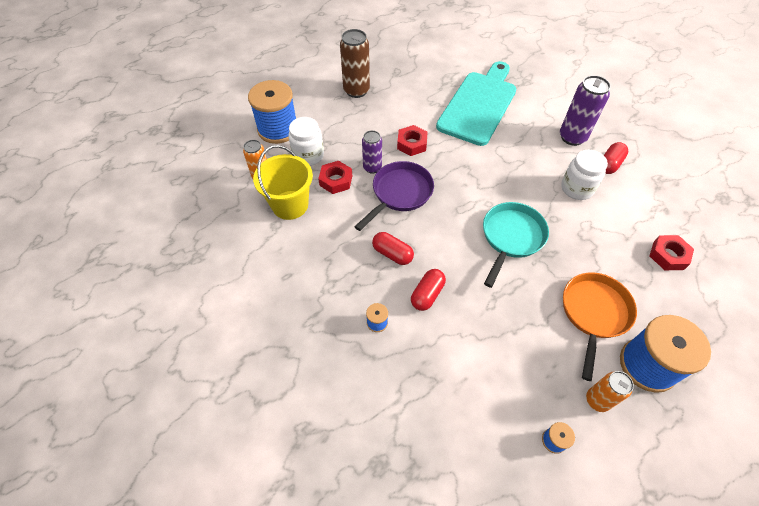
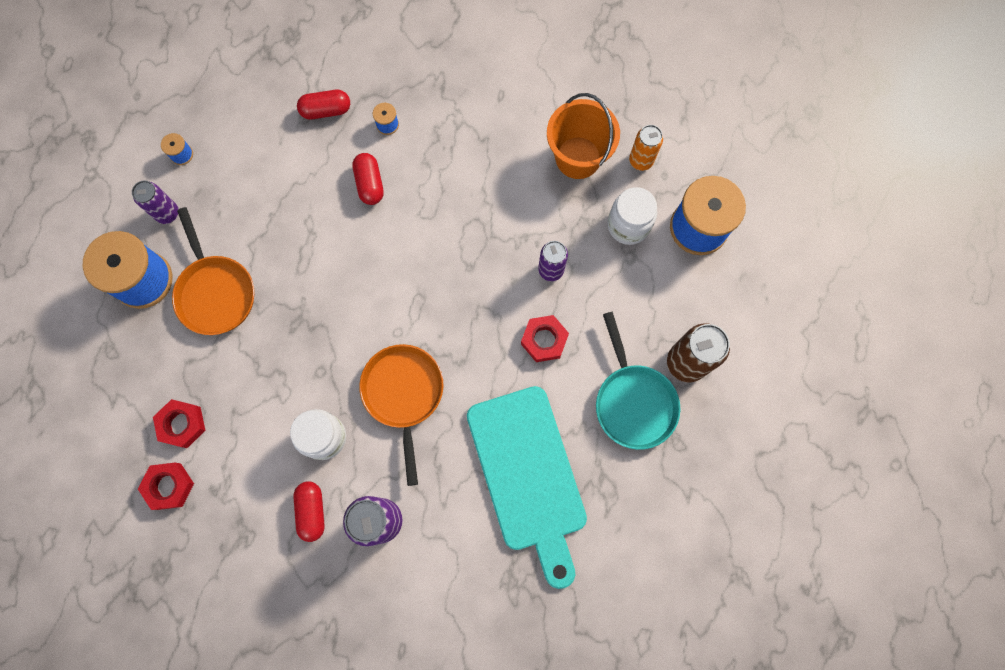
camera: 135 degrees right, 20 degrees up
yellow bucket [253,145,313,220] -> orange bucket [547,93,620,179]
red nut [318,161,352,194] -> red nut moved to [138,463,194,510]
purple pan [354,161,434,231] -> none
red capsule [372,232,414,265] -> red capsule moved to [297,90,350,119]
turquoise pan [483,202,549,288] -> turquoise pan moved to [596,312,681,450]
orange can [586,371,634,412] -> purple can [132,181,178,224]
none -> orange pan [359,344,444,486]

